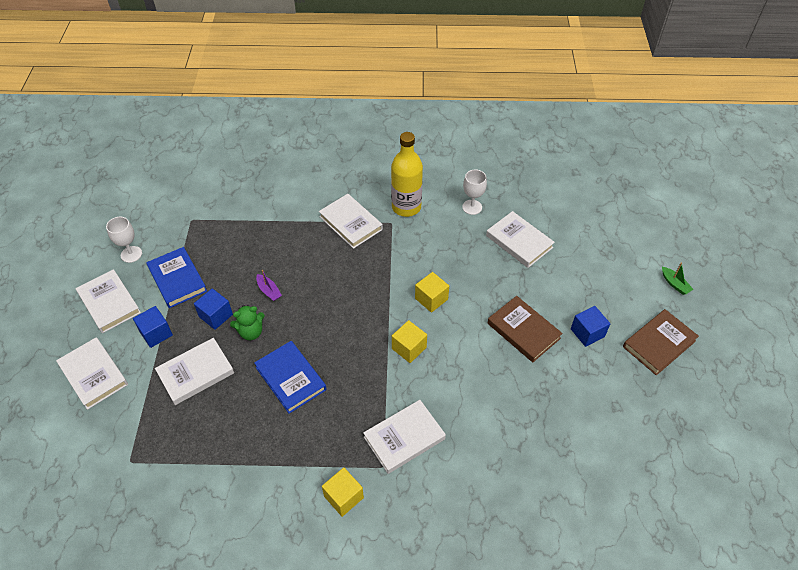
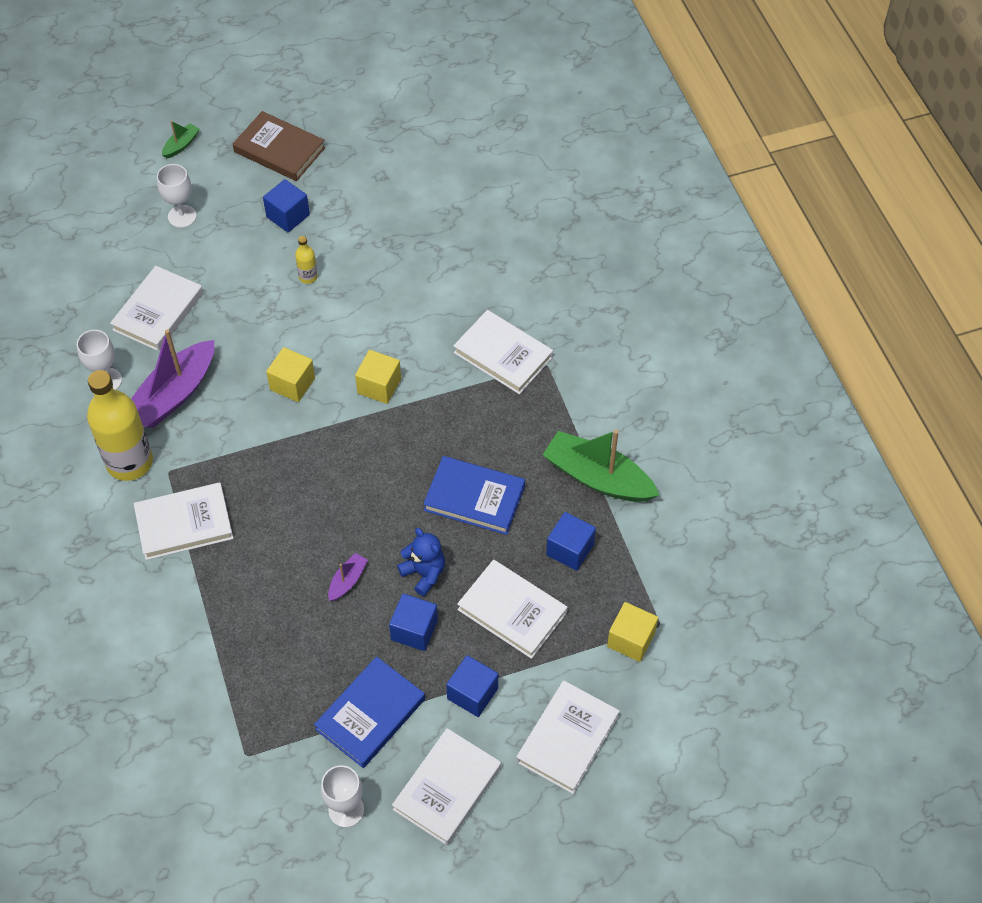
camera: 110 degrees left, 5 degrees up
green teddy bear [230,305,265,340] -> blue teddy bear [397,528,445,596]
blue book [254,341,326,414] -> blue book turned 75 degrees clockwise [423,456,525,535]
white book [319,194,383,249] -> white book turned 45 degrees clockwise [134,482,233,560]
yellow cube [322,467,364,517] -> yellow cube moved to [607,602,658,662]
brown book [488,296,563,362] -> yellow bottle [295,236,318,284]
none -> purple boat [131,329,214,428]
none -> white goblet [157,164,197,228]
none -> green boat [543,430,659,502]
none -> blue cube [546,512,596,571]

